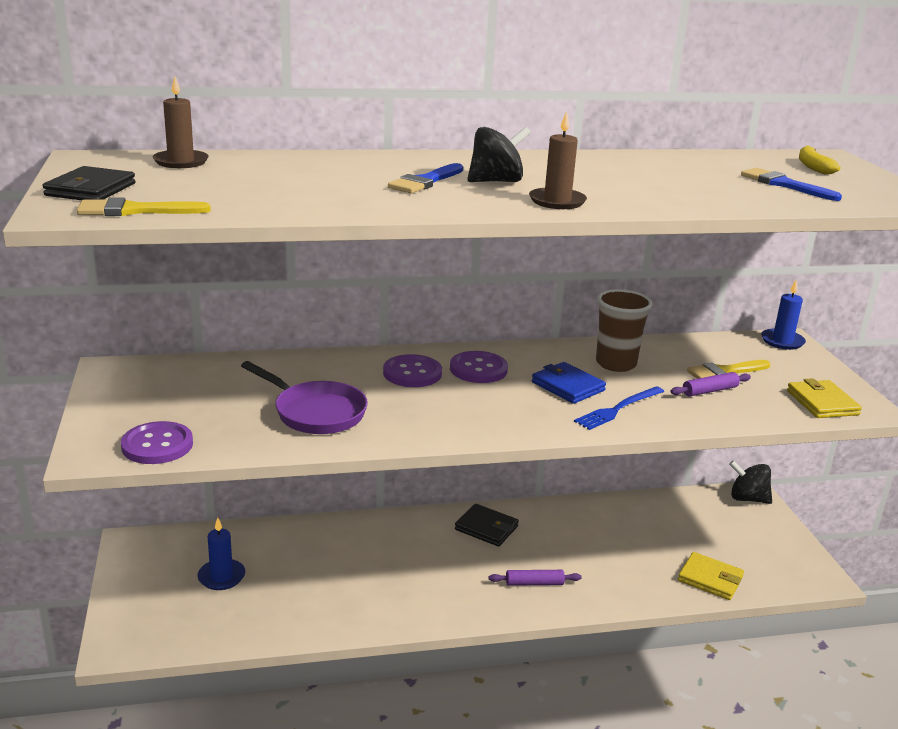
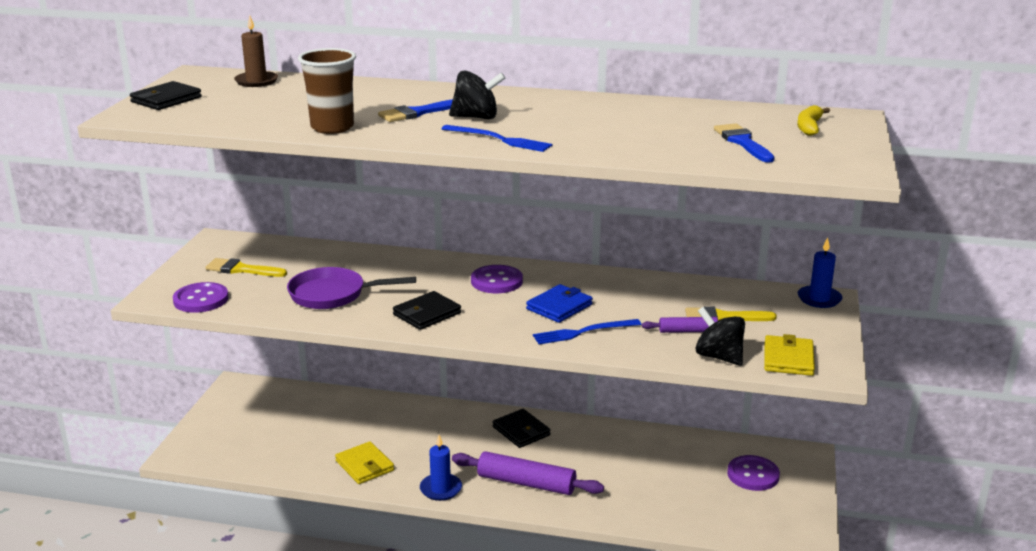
camera: 25 degrees right, 0 degrees up
yellow brush [77,198,211,216] -> yellow brush moved to [205,258,287,277]
blue candle [197,518,245,590] -> blue candle moved to [420,435,462,501]
purple pan [241,361,368,434] -> purple pan turned 120 degrees clockwise [287,267,416,309]
purple button [383,354,442,387] -> purple button moved to [727,455,780,491]
purple rolling pin [489,570,582,586] -> purple rolling pin [452,451,604,495], size x1.85
brown candle [529,111,587,209] -> blue fork [442,125,553,152]
blue wallet [532,362,606,404] -> blue wallet turned 60 degrees clockwise [526,284,593,323]
brown cup [596,289,653,372] -> brown cup moved to [298,48,356,134]
yellow wallet [678,552,744,600] -> yellow wallet moved to [335,441,394,484]
black spinning top [729,460,772,504] -> black spinning top moved to [695,307,745,366]
none -> black wallet [393,291,461,330]

